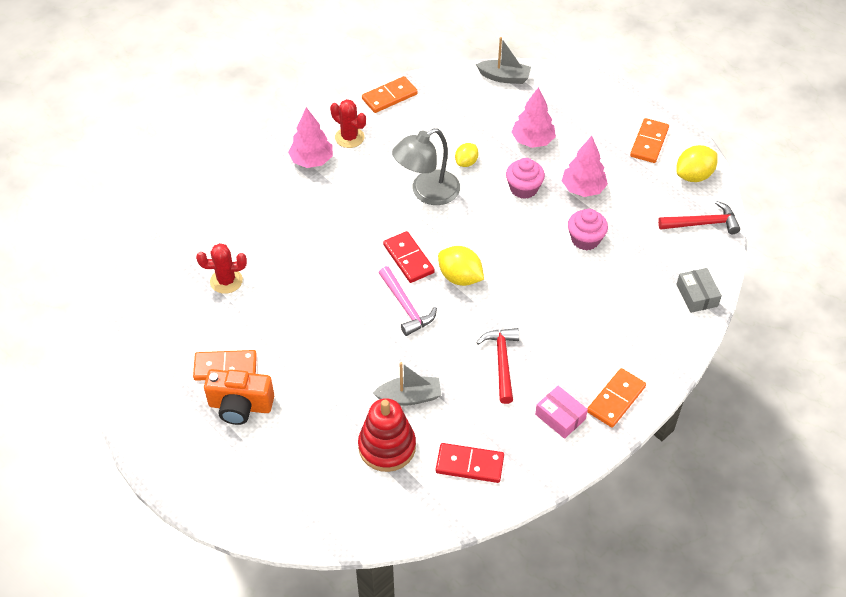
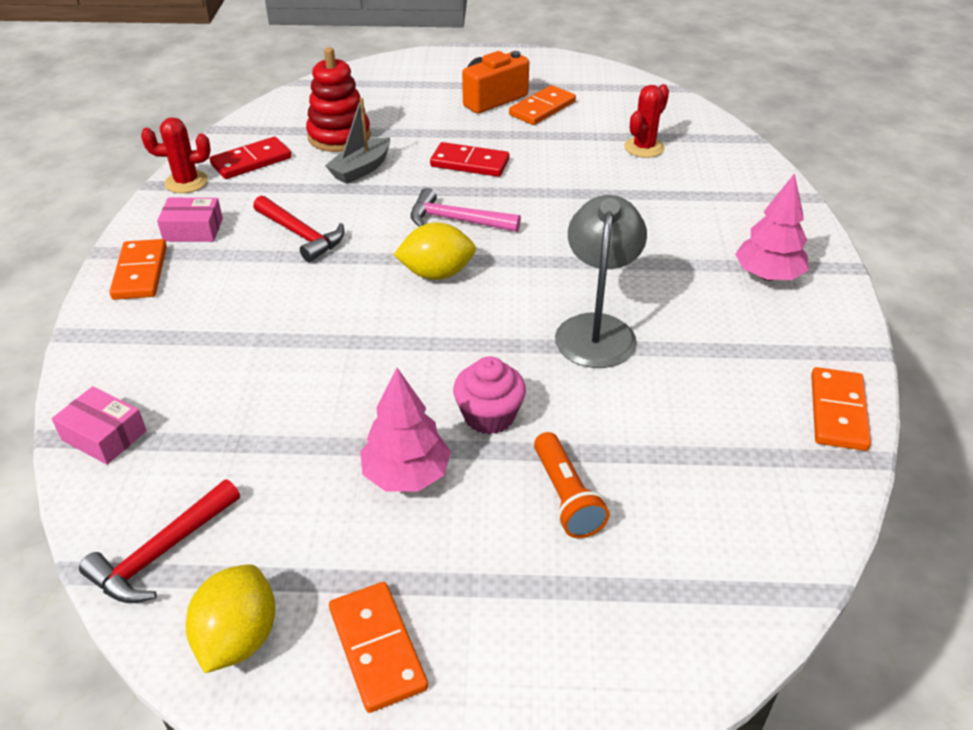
camera: 135 degrees right, 10 degrees down
red cactus [330,99,366,148] -> red cactus moved to [141,117,211,193]
red domino [383,231,435,283] -> red domino moved to [430,142,509,177]
yellow lemon [455,143,479,167] -> none
grey boat [476,37,531,84] -> none
pink tree [512,87,556,148] -> orange flashlight [534,432,610,538]
pink cupcake [568,209,608,250] -> none
grey box [676,268,722,313] -> pink box [52,386,147,465]

